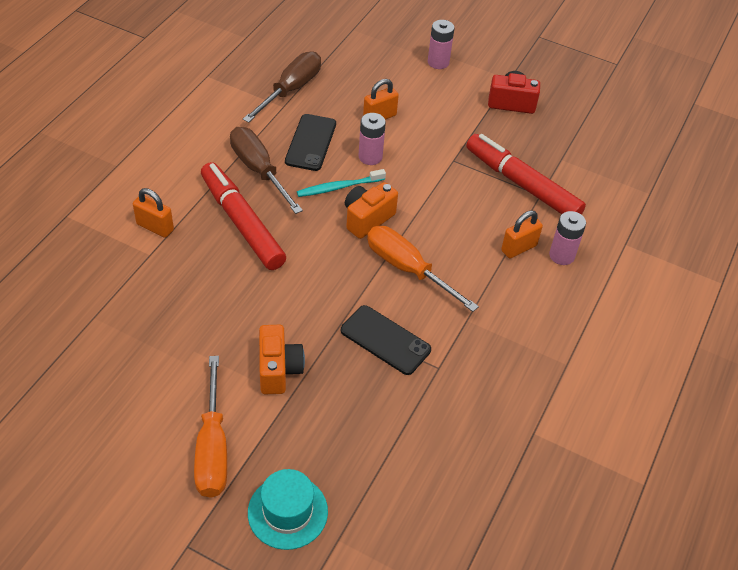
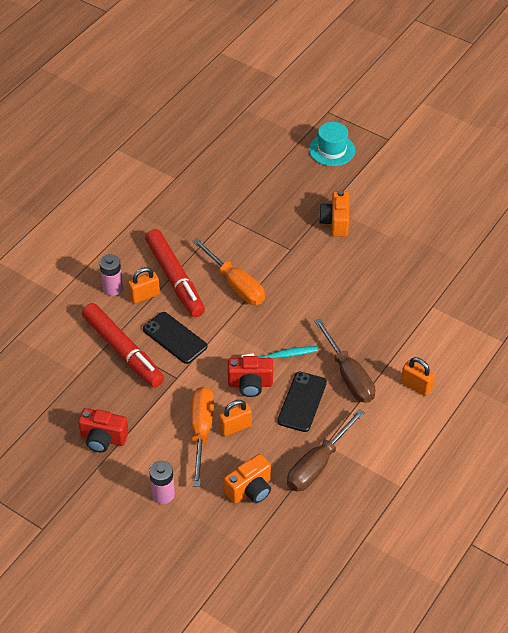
camera: 170 degrees left, 0 degrees up
orange padlock [133,188,174,238] -> orange padlock moved to [401,357,435,396]
orange screwdriver [194,356,227,498] -> orange screwdriver moved to [191,387,214,487]
red marker [201,162,286,270] -> red marker moved to [145,229,205,317]
black phone [341,305,431,375] -> black phone moved to [143,312,207,364]
orange camera [345,182,398,239] -> orange camera moved to [224,454,271,504]
pink battery [358,113,386,165] -> red camera [228,356,273,397]

